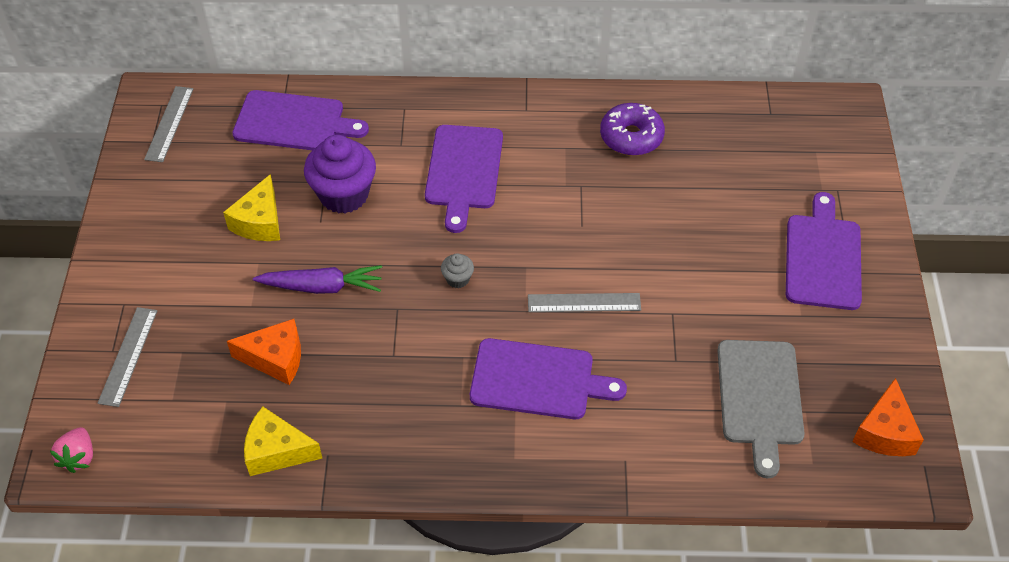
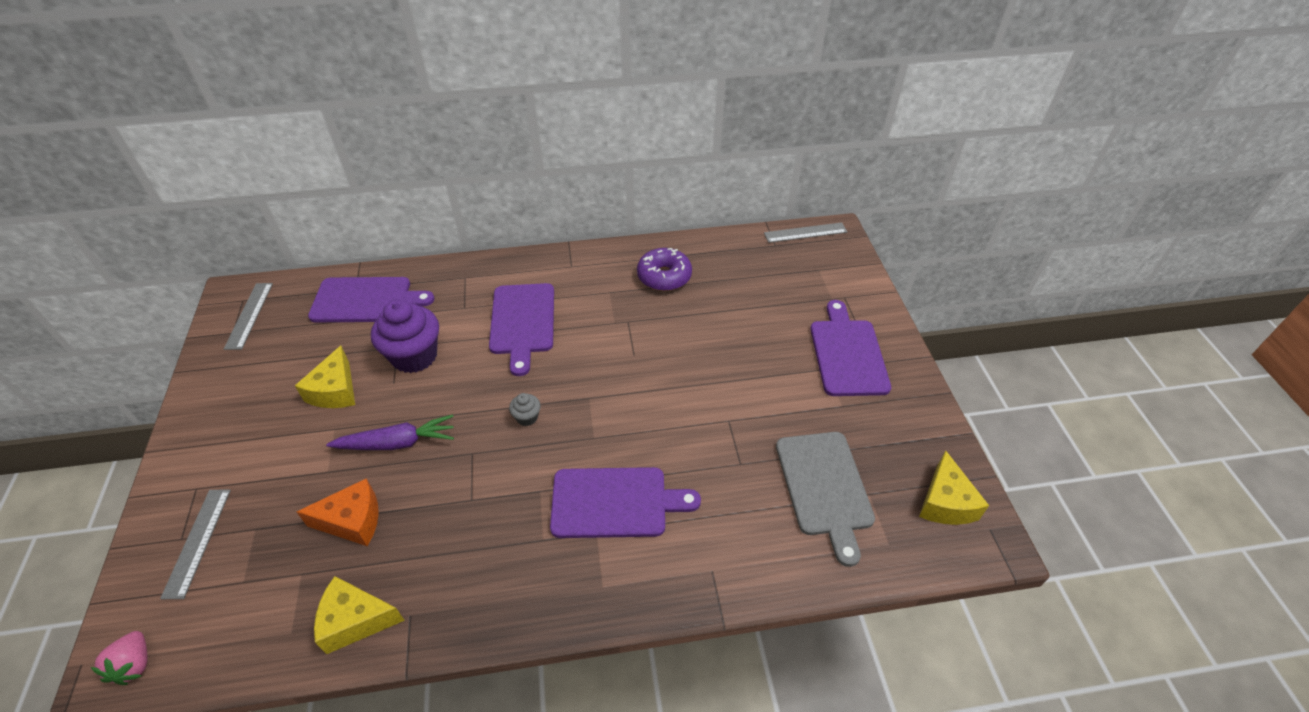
camera: 10 degrees left, 5 degrees down
grey ruler [528,293,641,312] -> grey ruler moved to [764,222,847,243]
orange cheese [852,378,924,456] -> yellow cheese [919,450,989,525]

